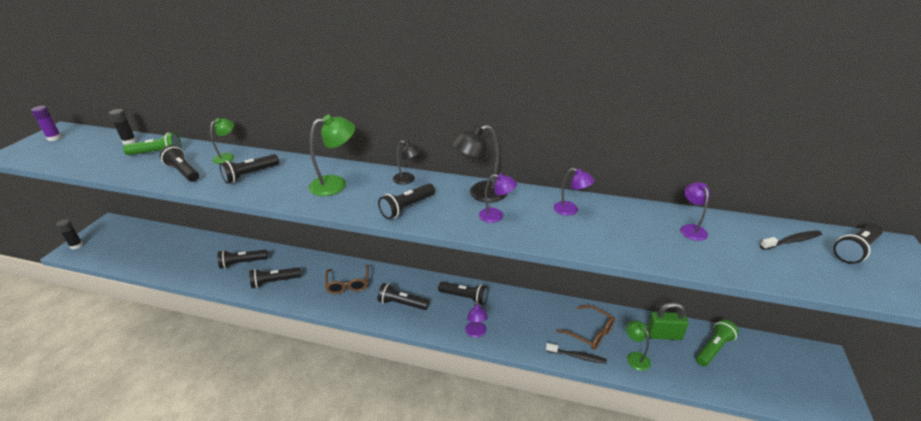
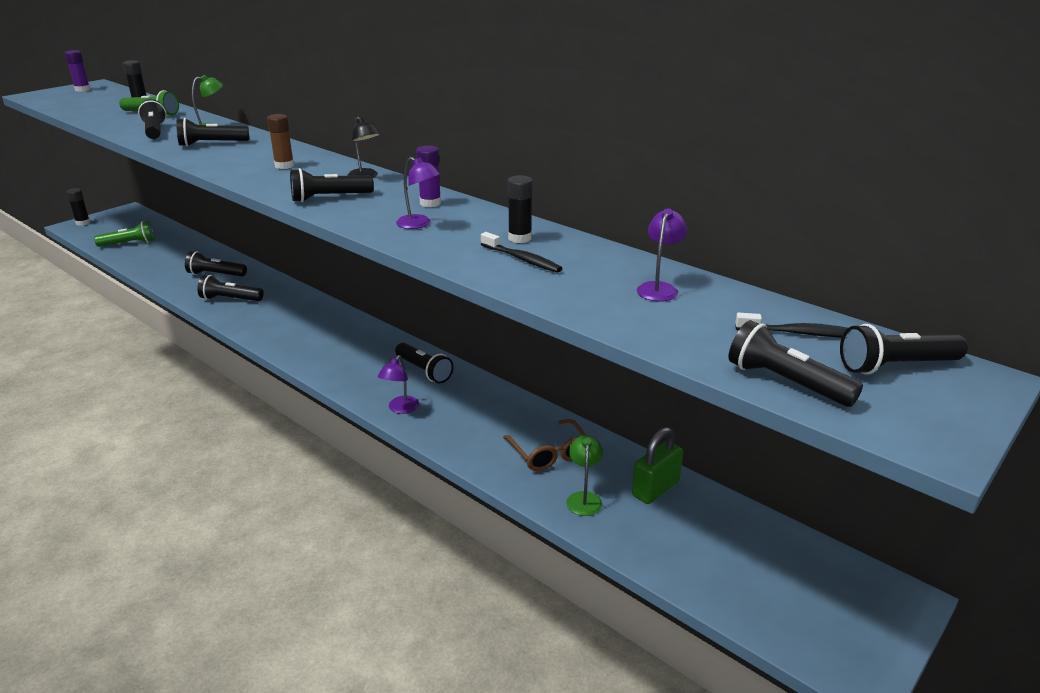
camera: 25 degrees right, 5 degrees down
green lamp [309,115,355,196] -> brown glue stick [267,114,294,169]
brown glasses [325,265,369,294] -> none
black flashlight [377,283,429,310] -> black flashlight moved to [728,320,863,407]
black lamp [451,125,507,203] -> purple glue stick [416,146,441,207]
black toothbrush [546,343,607,364] -> black toothbrush moved to [481,232,562,273]
purple lamp [553,168,595,216] -> black glue stick [507,175,532,243]
green padlock [647,302,688,340] -> green padlock turned 75 degrees counterclockwise [632,427,683,504]
green flashlight [696,319,739,366] -> green flashlight moved to [94,221,155,247]

